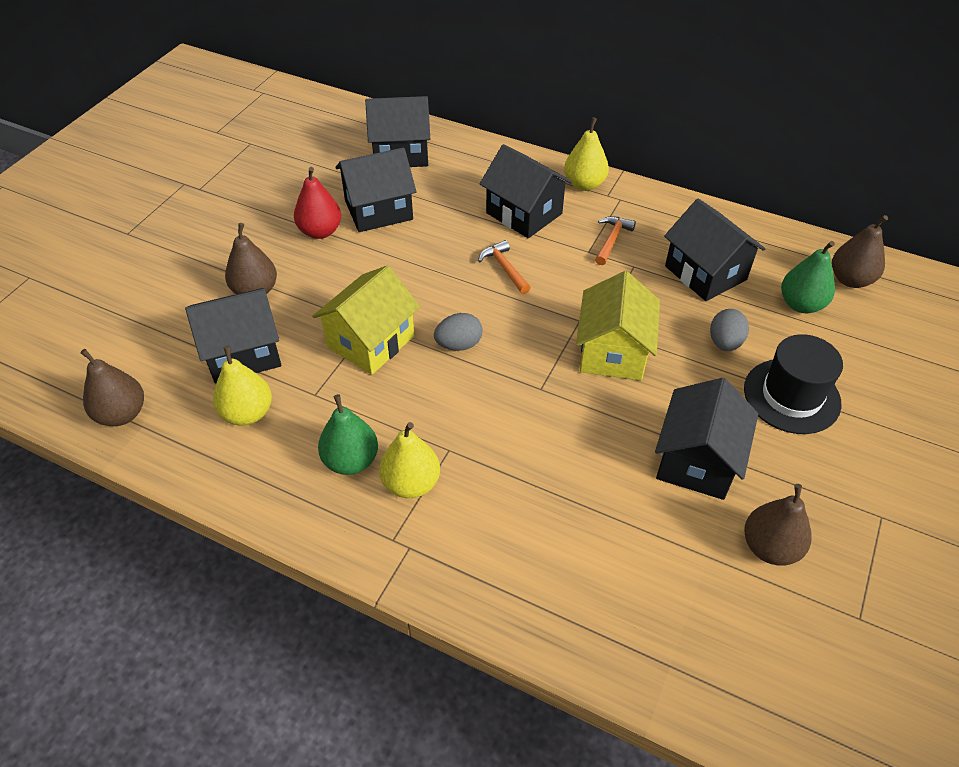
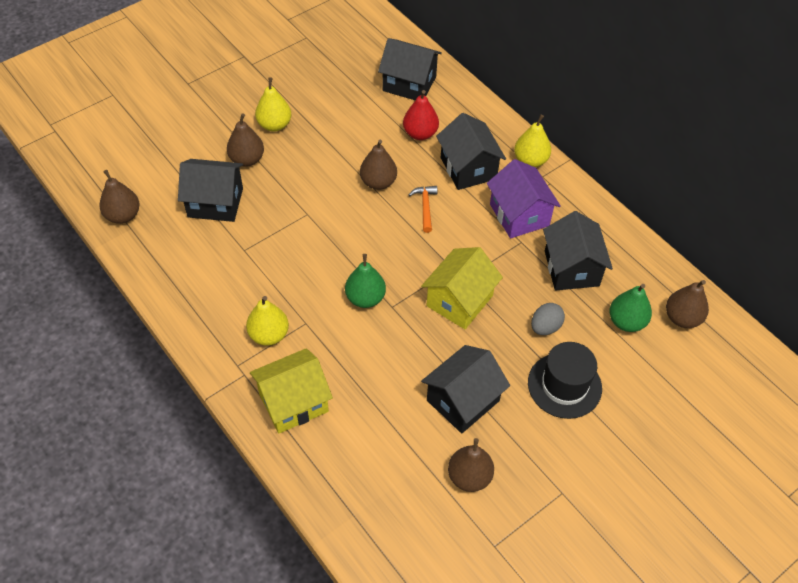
camera: 25 degrees right, 5 degrees up
yellow pear [213,346,272,426] -> yellow pear moved to [255,77,291,132]
red pear [294,167,341,239] -> red pear moved to [403,90,439,140]
yellow house [312,265,420,375] -> yellow house moved to [250,348,333,433]
green pear [318,394,378,475] -> green pear moved to [345,254,386,308]
black house [335,147,416,232] -> none
grey egg [434,313,483,351] -> none
orange hammer [595,216,636,265] -> purple house [487,159,561,239]
none -> brown pear [360,140,397,190]

